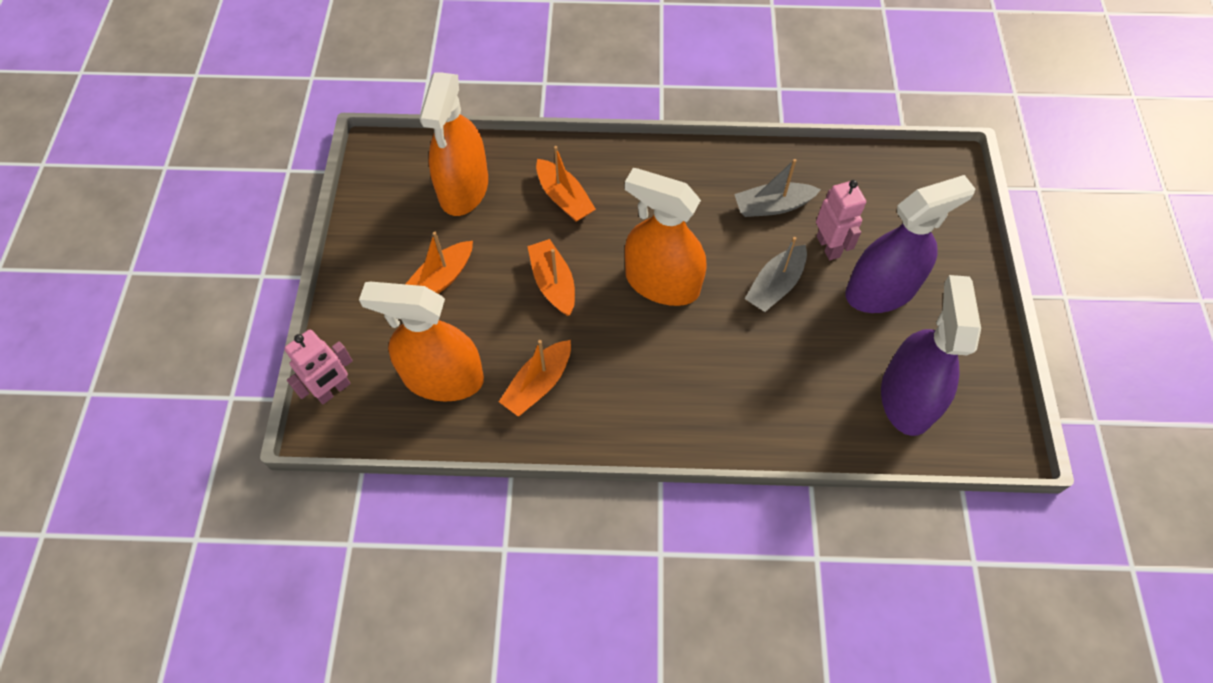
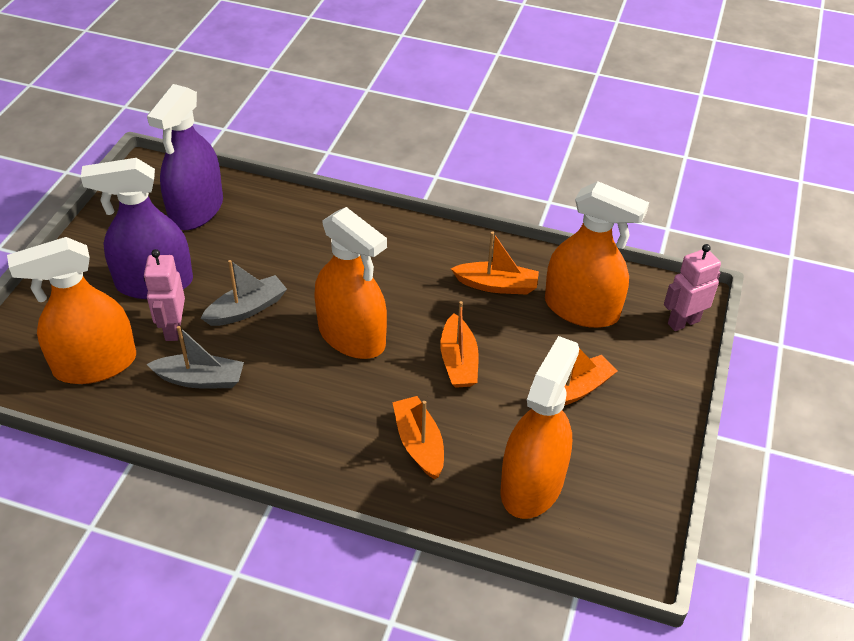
camera: 165 degrees left, 15 degrees down
orange boat [499,340,571,417] -> orange boat turned 45 degrees clockwise [451,231,539,294]
none -> orange spray bottle [7,237,136,384]

